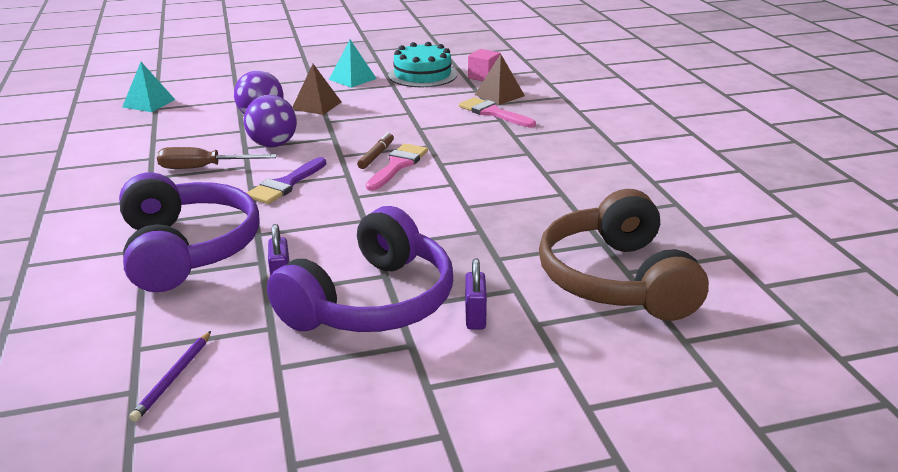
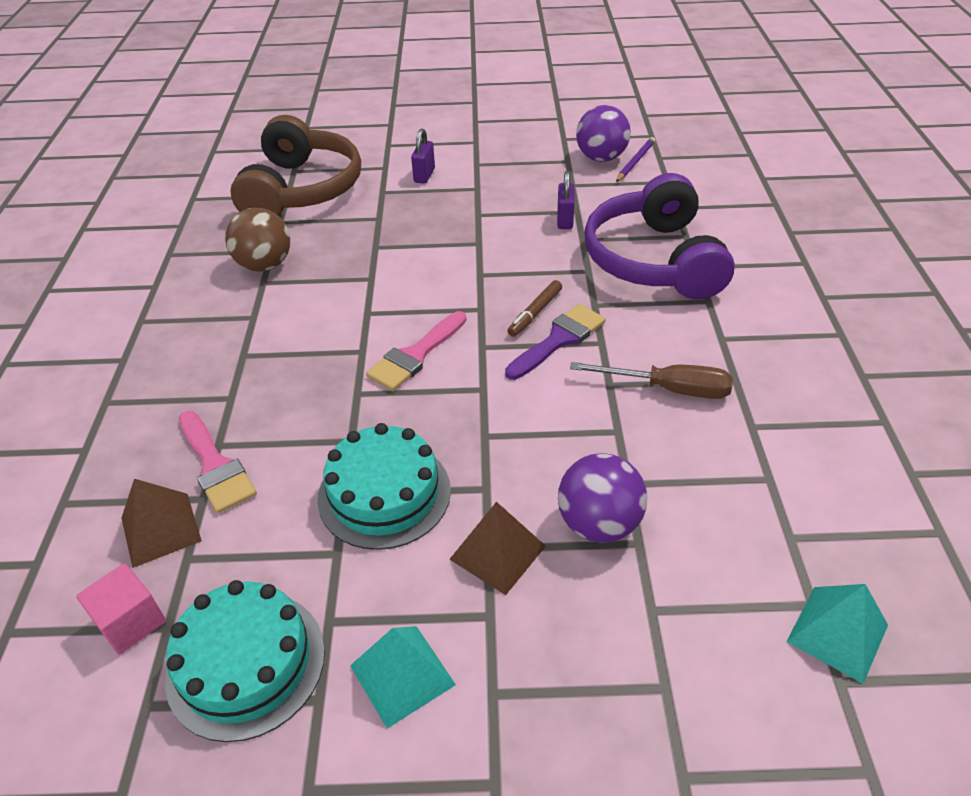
camera: 165 degrees left, 15 degrees up
purple ball [244,95,297,147] -> purple ball moved to [576,105,631,162]
purple headphones [267,206,453,332] -> none
brown marker [357,132,394,169] -> brown marker moved to [508,280,562,337]
none -> brown ball [225,208,290,272]
none -> turquoise cake [318,423,451,550]

